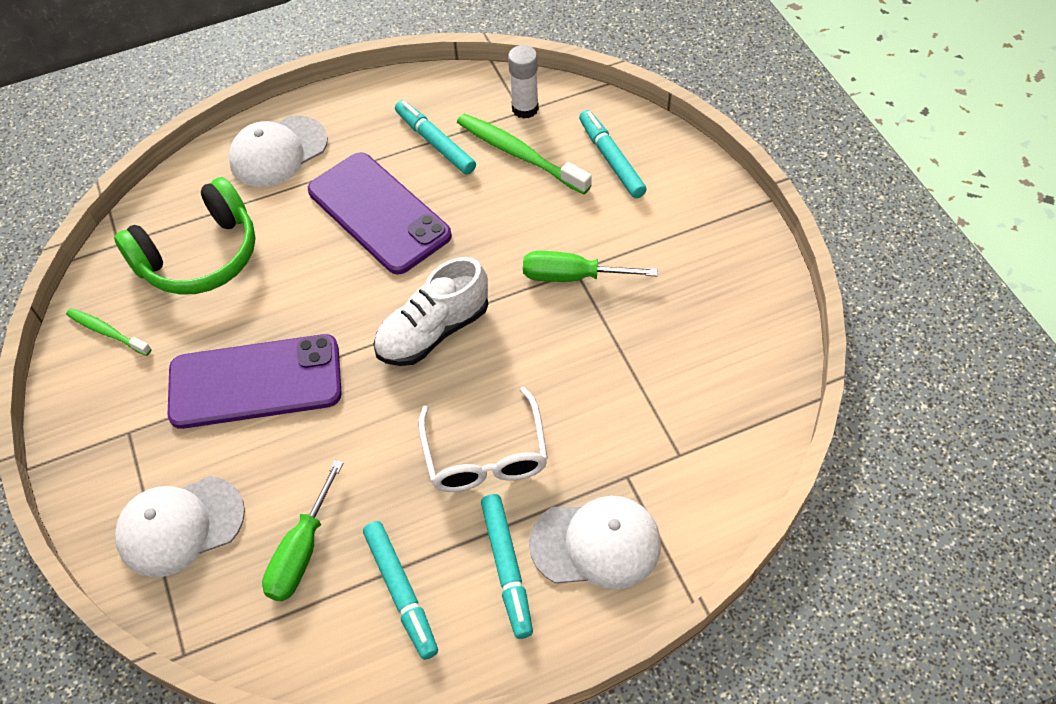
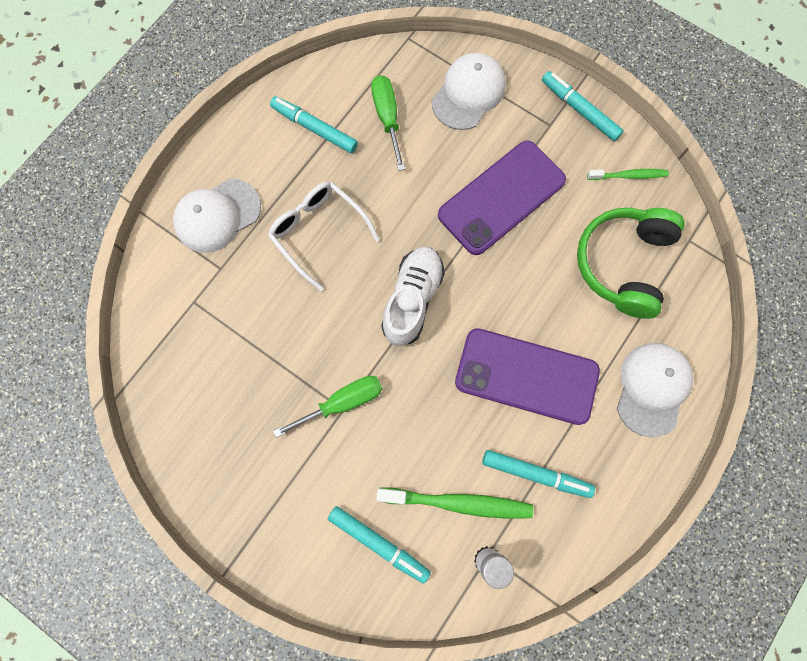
camera: 145 degrees right, 20 degrees up
turquoise marker [481,494,533,639] -> turquoise marker moved to [542,71,623,141]

